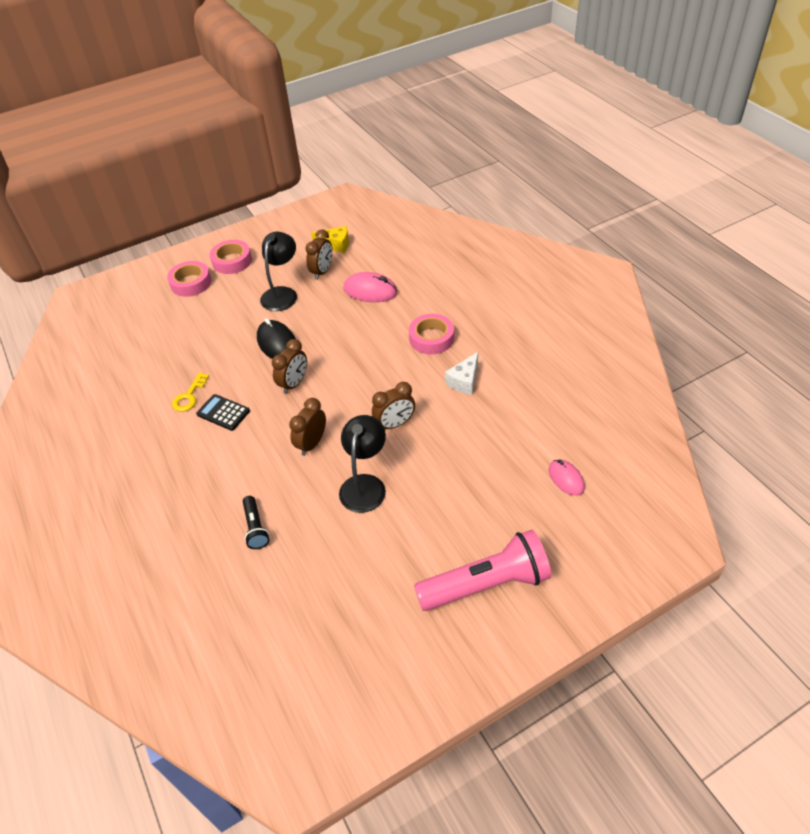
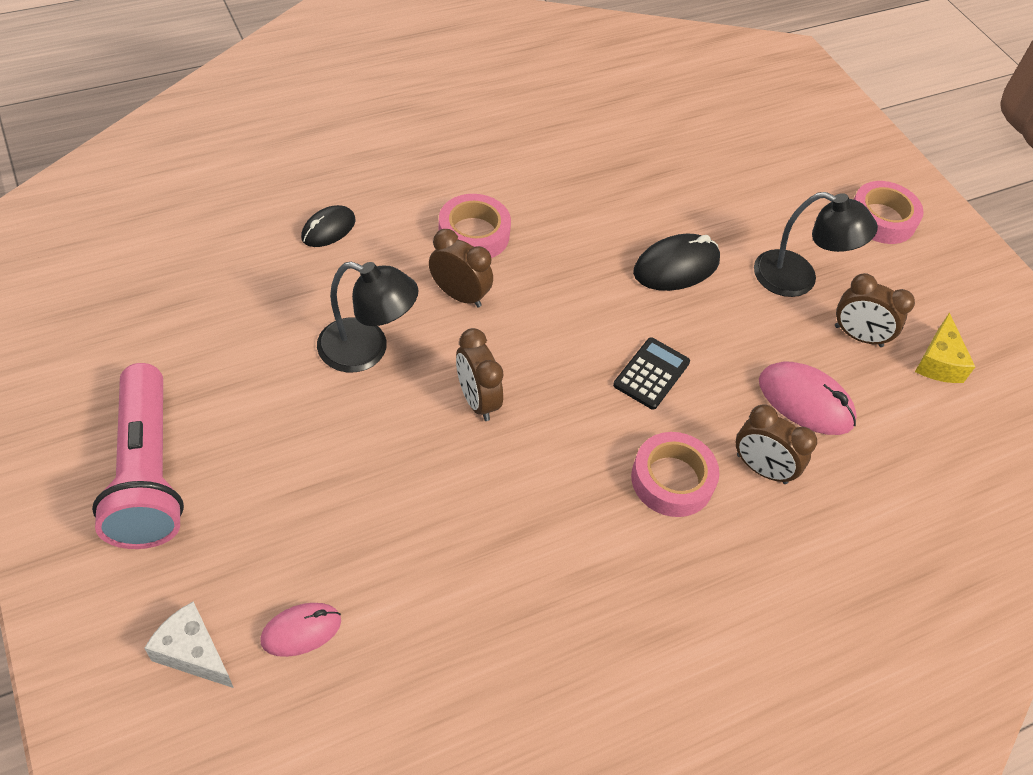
camera: 85 degrees right, 5 degrees up
pink tape [167,261,211,297] -> pink tape moved to [438,194,511,258]
yellow key [172,372,209,412] -> none
black calculator [196,394,250,431] -> black calculator moved to [613,337,690,410]
black flashlight [243,496,269,549] -> black mouse [301,205,356,247]
brown clock [272,339,307,394] -> brown clock moved to [736,404,817,484]
pink mouse [343,272,398,302] -> pink mouse turned 75 degrees counterclockwise [759,361,857,435]
white cheese [445,352,478,395] -> white cheese moved to [144,601,233,688]

